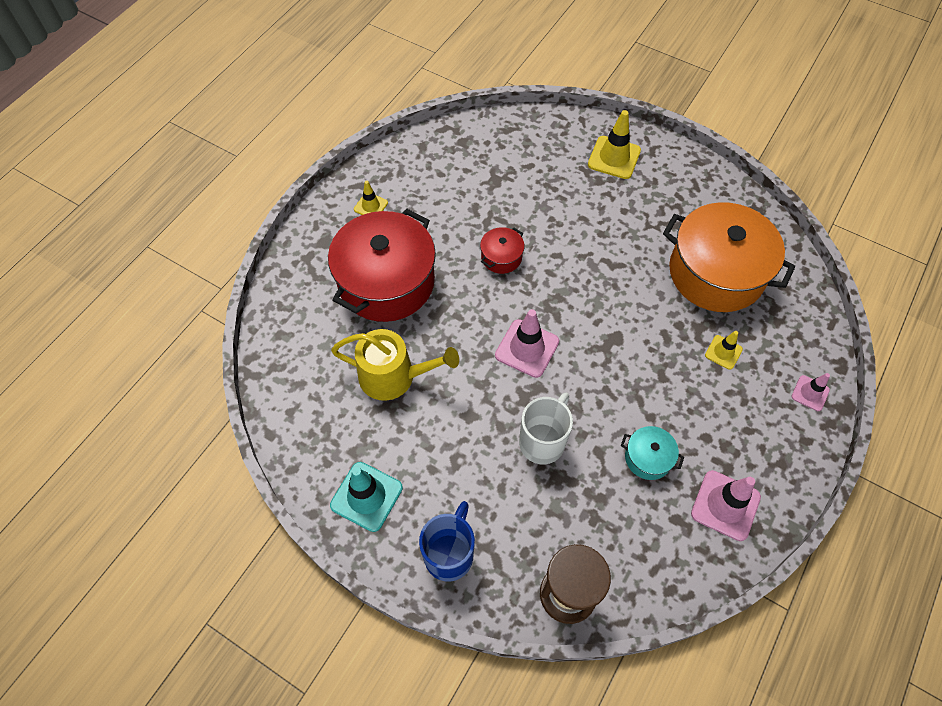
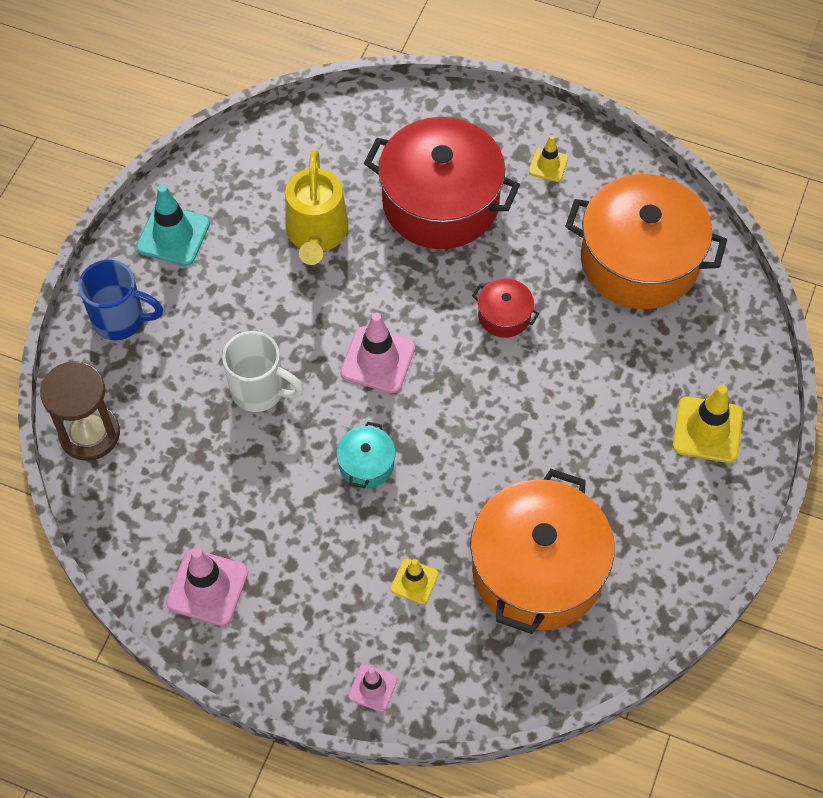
camera: 80 degrees right, 0 degrees up
turquoise pot [621,426,684,480] -> turquoise pot moved to [336,422,396,489]
none -> orange pot [565,174,727,309]

